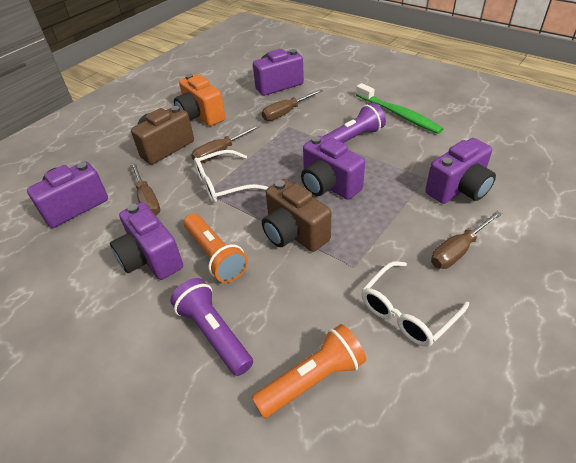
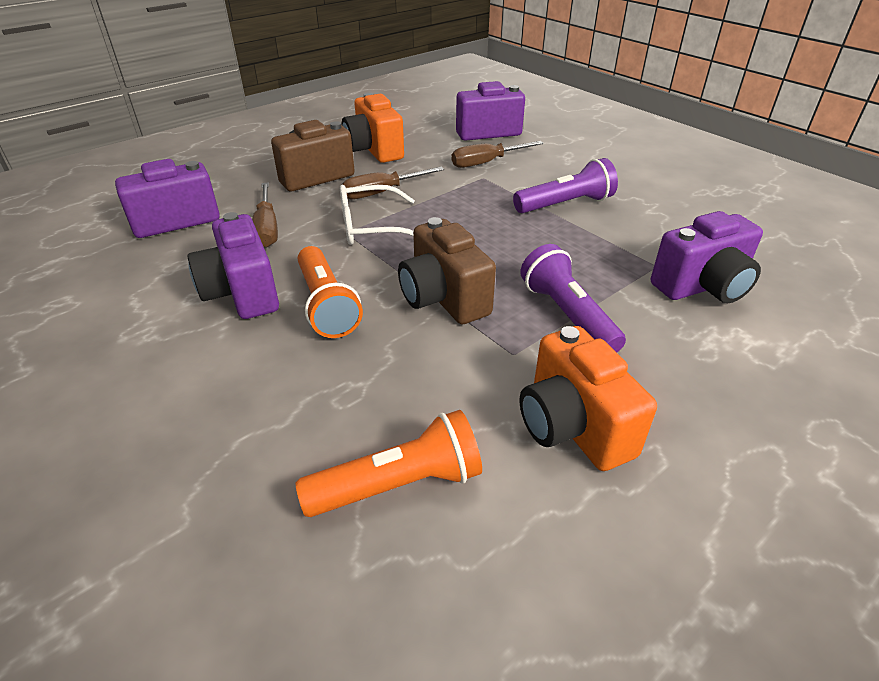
camera: 10 degrees right, 5 degrees down
purple flashlight [170,278,253,376] -> purple flashlight moved to [520,244,626,352]
purple camera [301,136,365,200] -> none
green toothbrush [356,83,443,134] -> none
white glasses [362,261,469,347] -> orange camera [520,326,657,471]
brown screwdriver [431,211,502,269] -> none

